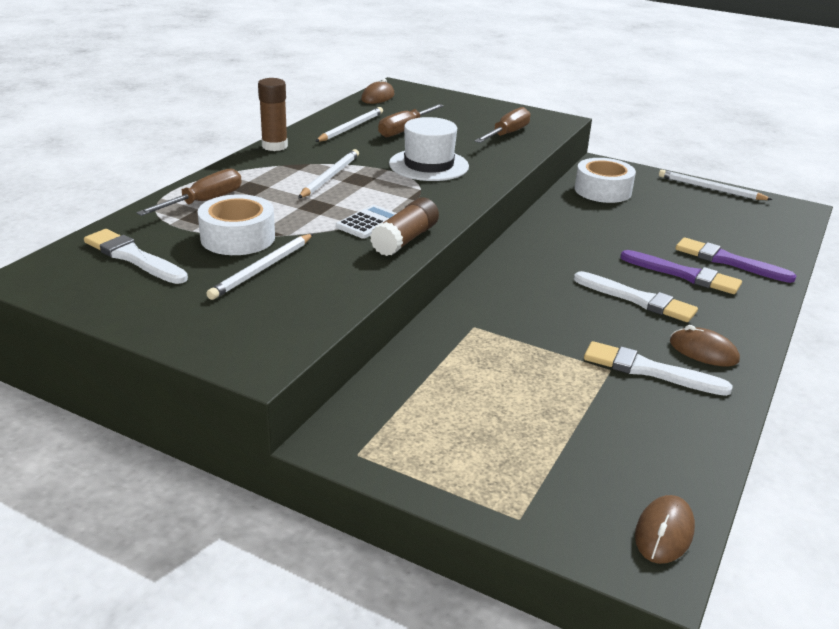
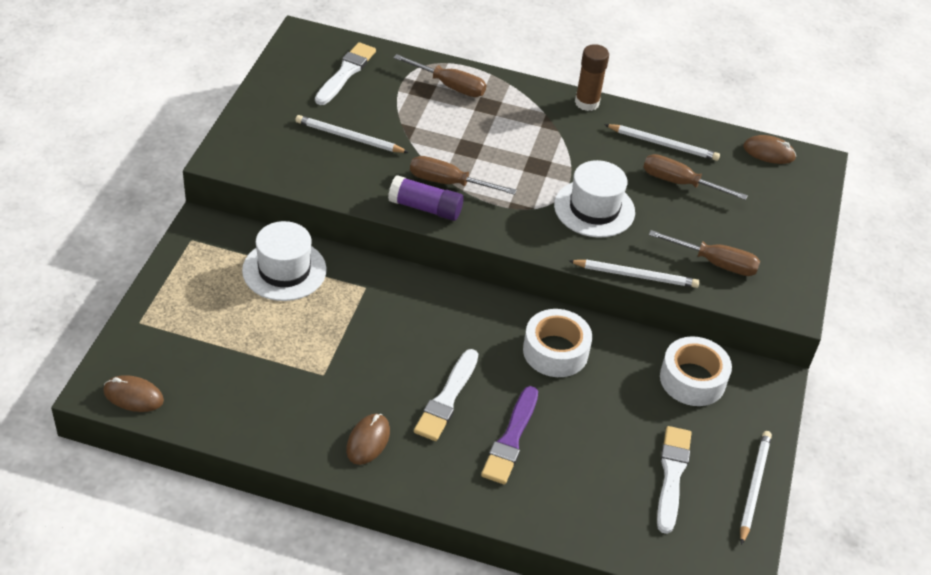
camera: 75 degrees right, 15 degrees up
white tape [198,194,275,255] -> white tape moved to [523,309,592,377]
white pencil [298,149,359,198] -> white pencil moved to [569,260,699,288]
white calculator [336,205,397,239] -> brown screwdriver [410,156,516,195]
brown glue stick [370,198,439,256] -> purple glue stick [388,175,463,221]
white brush [584,341,733,396] -> white brush moved to [657,426,692,534]
purple brush [675,237,796,283] -> none
none -> white hat [242,221,327,301]

